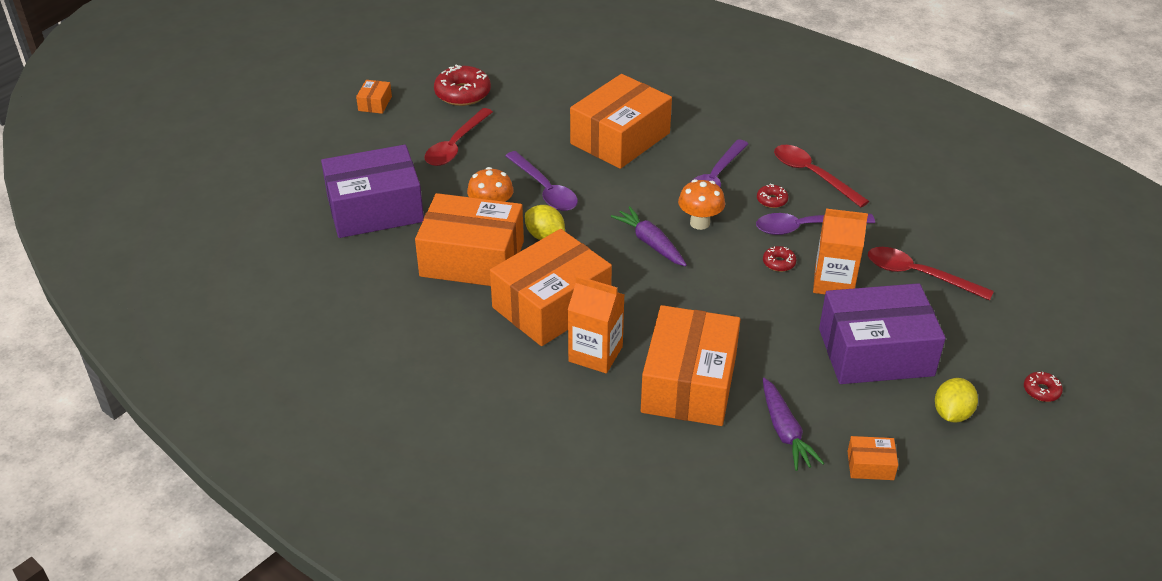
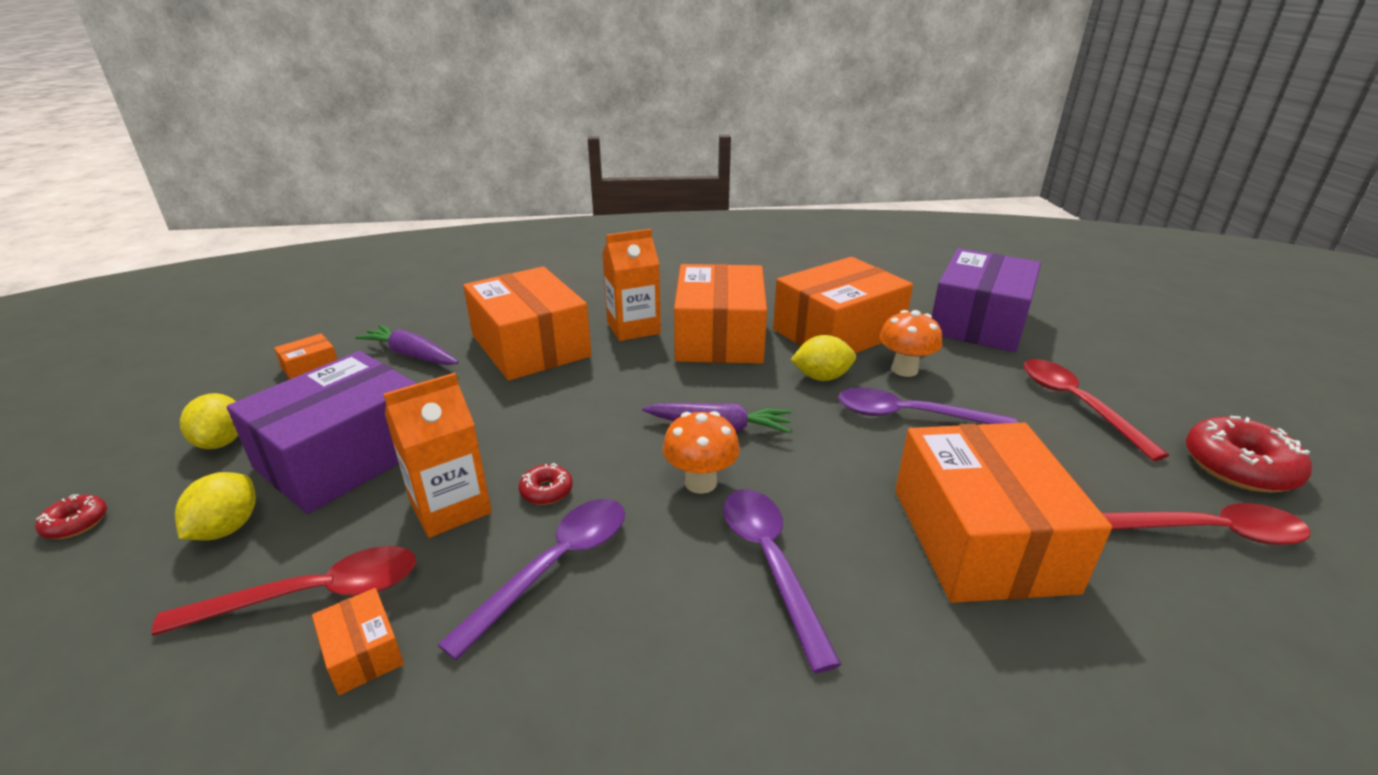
camera: 135 degrees right, 10 degrees down
orange box [356,80,392,114] -> orange box moved to [312,588,404,695]
red donut [757,184,788,208] -> none
red spoon [774,145,869,207] -> red spoon moved to [1102,503,1311,545]
none -> yellow lemon [175,472,256,540]

